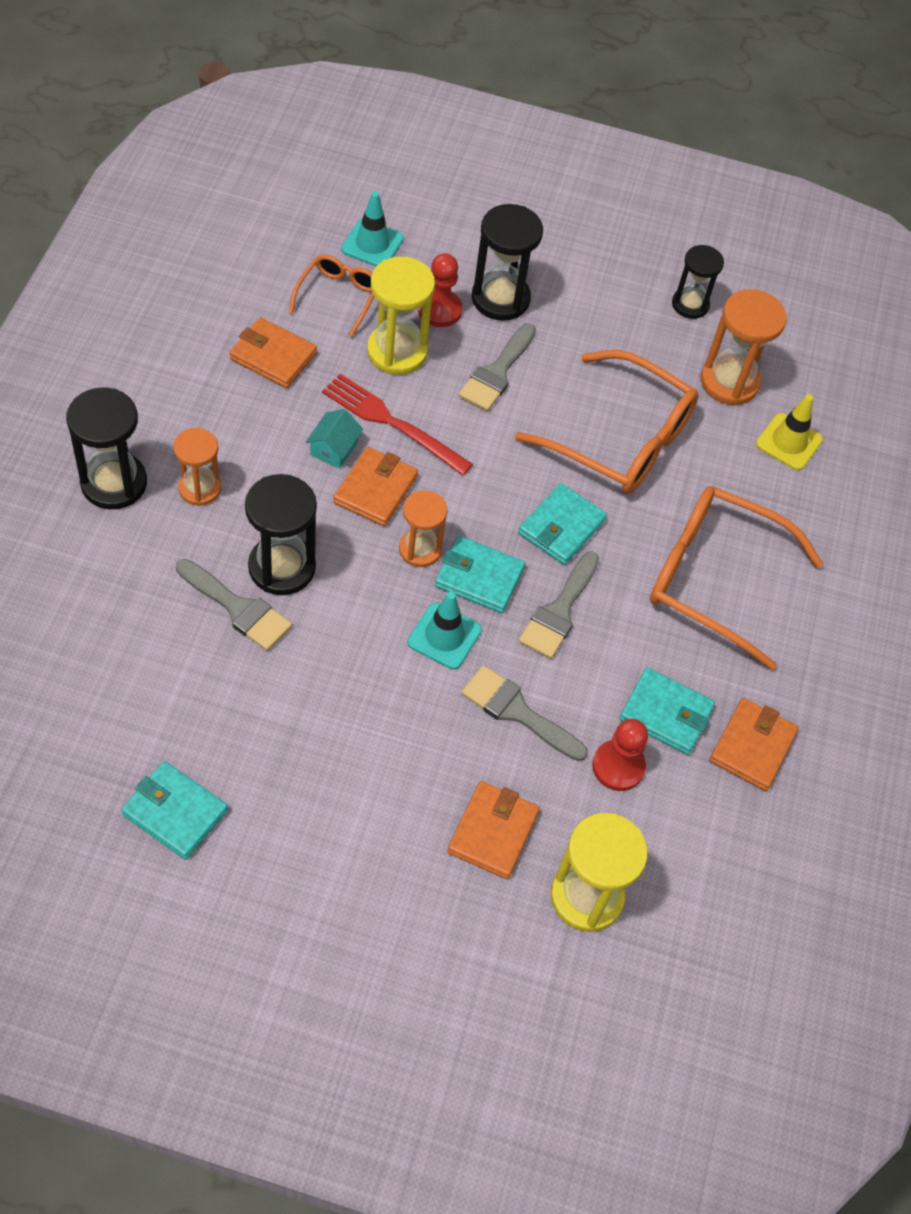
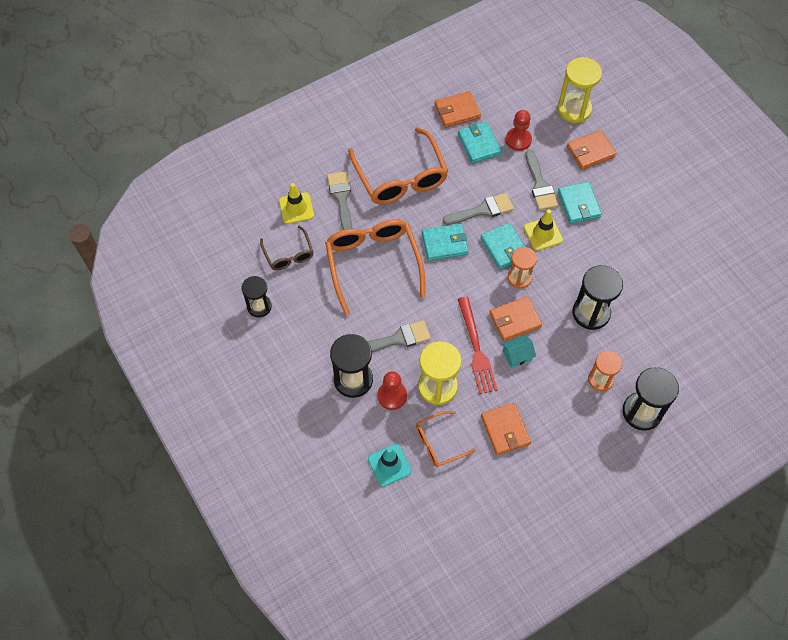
camera: 130 degrees left, 5 degrees up
turquoise wallet [121,761,228,860] -> turquoise wallet moved to [558,182,602,224]
grey brush [176,559,292,651] -> grey brush moved to [327,171,352,230]
turquoise traffic cone [407,592,482,669] -> yellow traffic cone [524,209,563,251]
orange hourglass [701,289,787,405] -> brown glasses [260,226,313,270]

